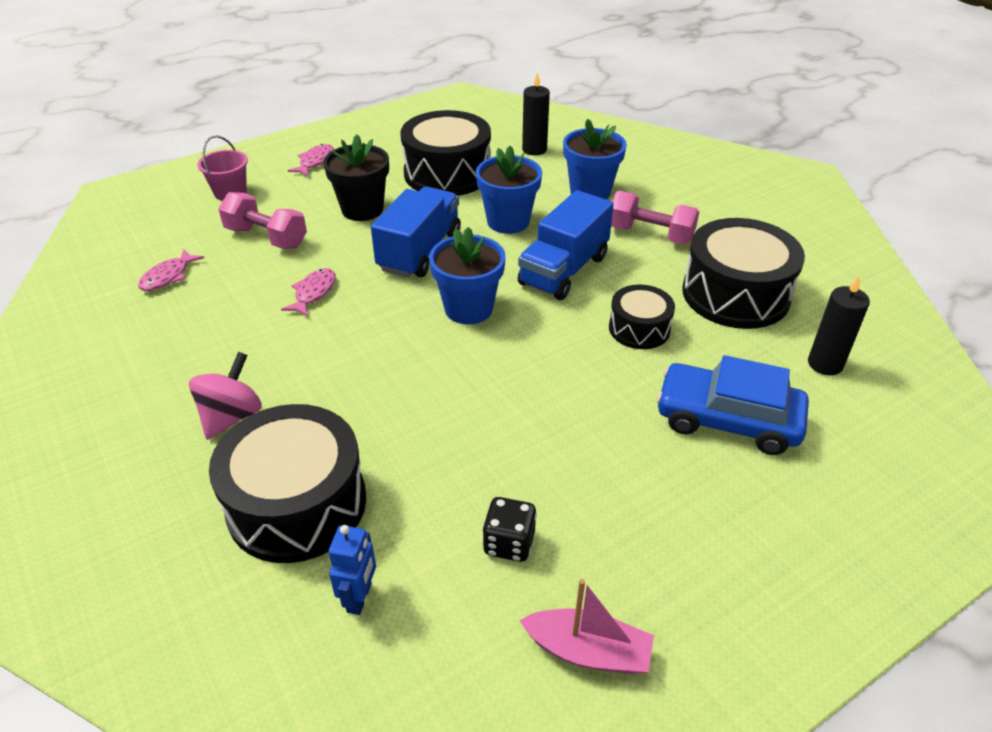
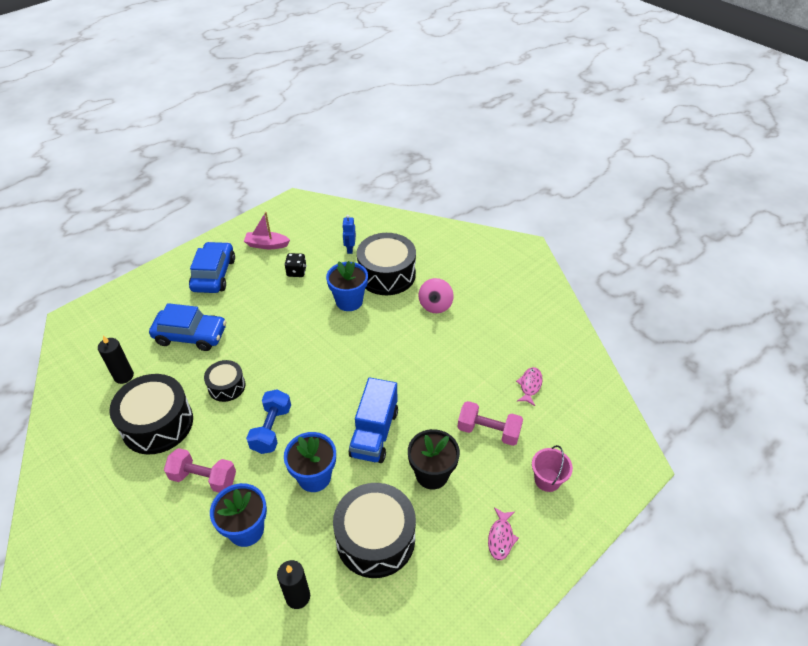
camera: 170 degrees right, 5 degrees up
pink fish [281,268,336,317] -> none
blue flower pot [429,227,506,324] -> blue flower pot moved to [326,261,368,311]
blue truck [518,190,614,300] -> blue dumbbell [246,389,291,454]
none -> blue car [189,241,235,293]

